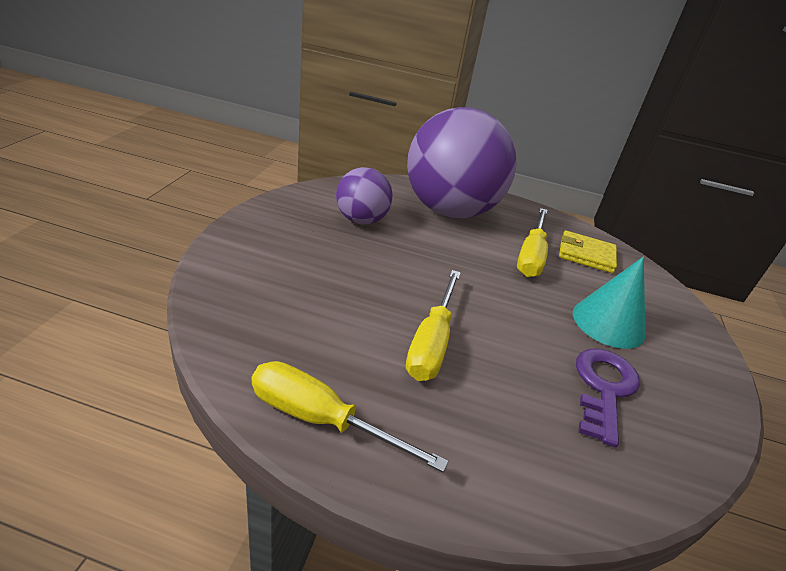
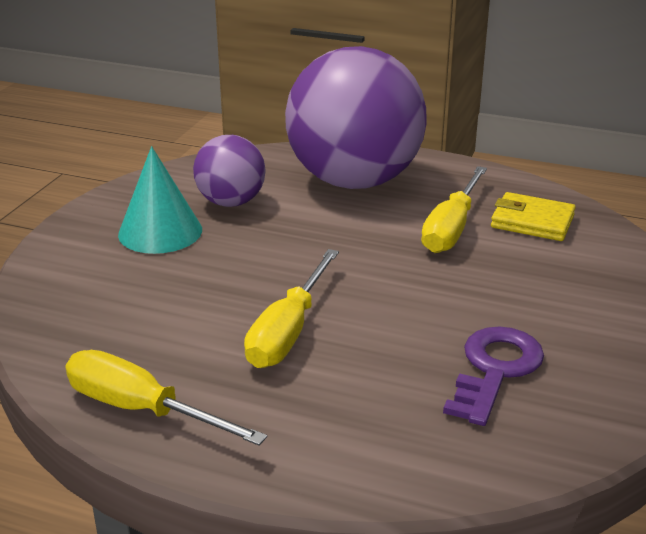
camera: 10 degrees right, 5 degrees down
turquoise cone [573,257,646,349] -> turquoise cone moved to [118,146,202,254]

